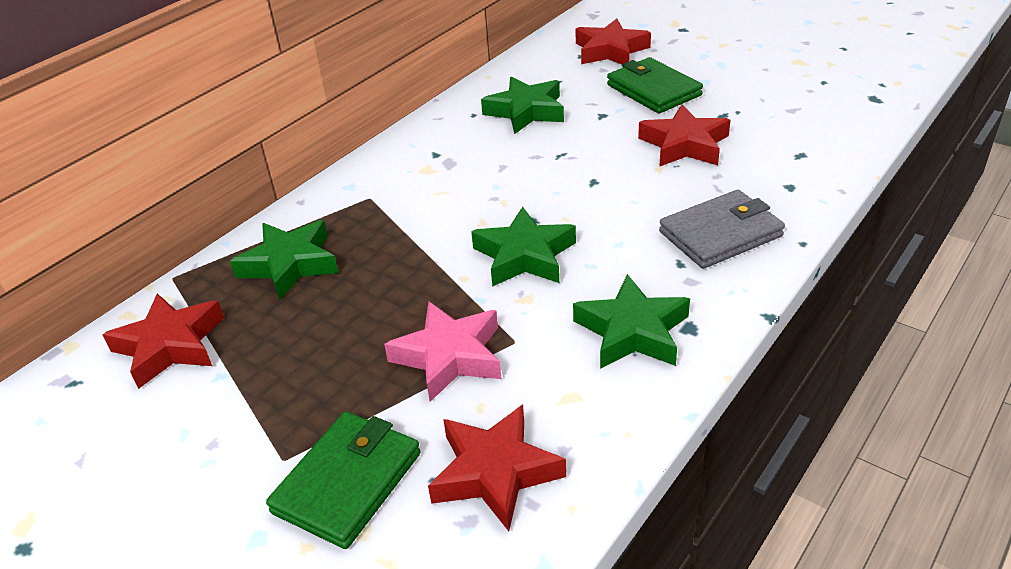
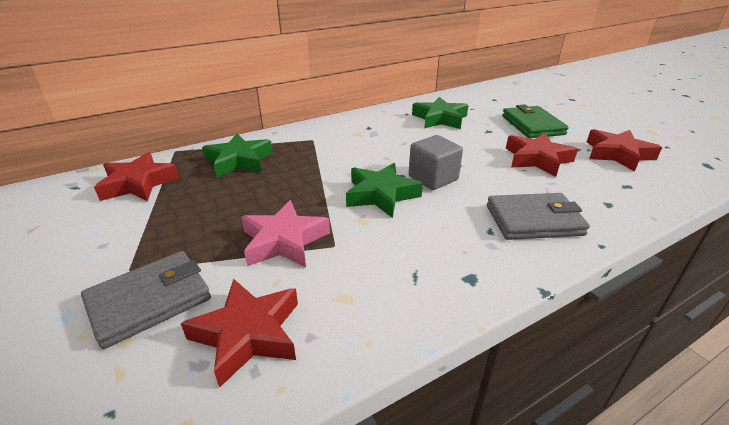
camera: 20 degrees right, 5 degrees down
green wallet [266,411,421,549] -> grey wallet [81,251,211,349]
green star [573,274,690,369] -> none
red star [576,19,651,64] -> red star moved to [587,129,662,172]
none -> grey cube [409,135,463,190]

